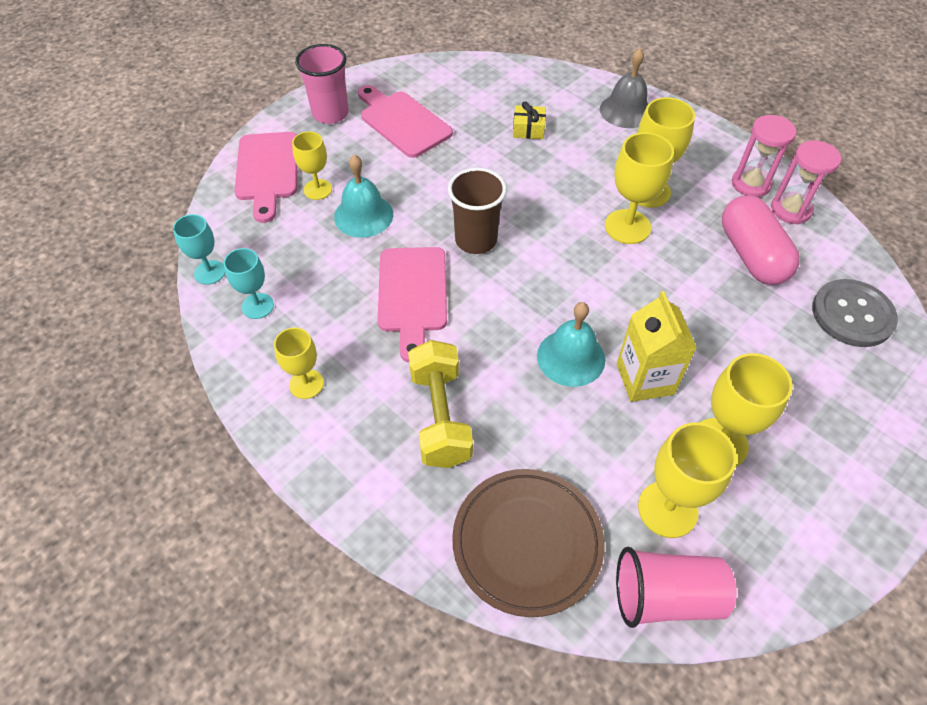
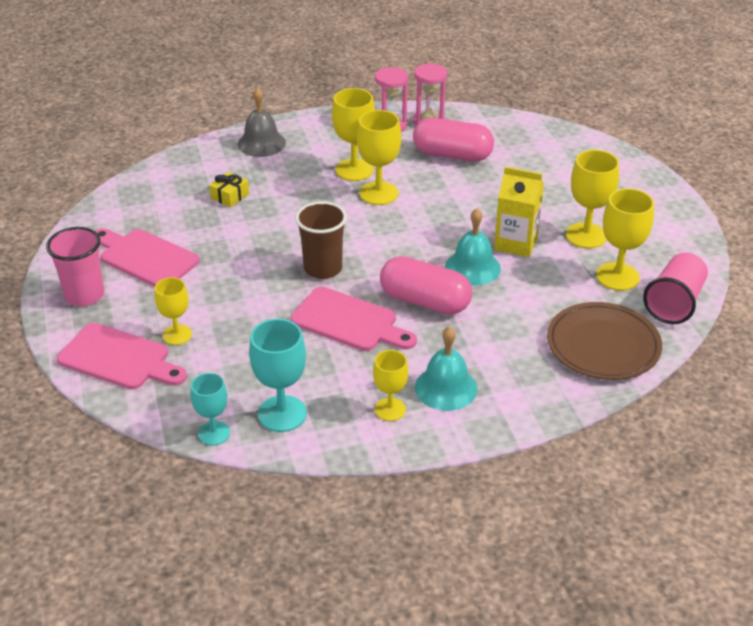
camera: 60 degrees left, 15 degrees down
turquoise goblet [224,248,274,319] -> turquoise goblet [249,319,307,432], size x1.56
turquoise bell [334,155,393,238] -> turquoise bell moved to [415,326,477,411]
pink cutting board [358,85,453,158] -> pink cutting board turned 45 degrees clockwise [95,228,200,287]
yellow dumbbell [408,340,473,468] -> none
grey button [812,279,898,347] -> none
none -> pink capsule [380,256,472,315]

